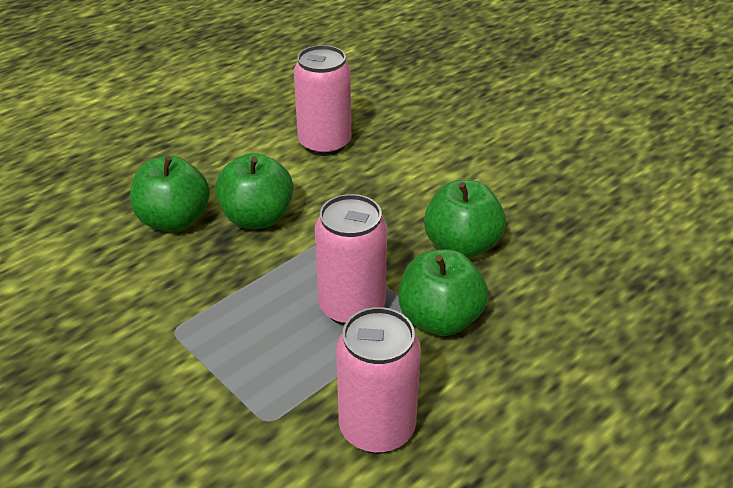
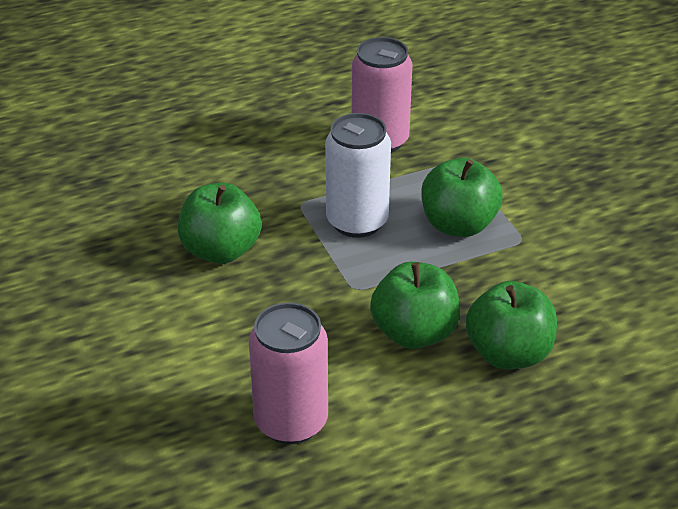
camera: 160 degrees left, 0 degrees up
pink can [315,194,387,326] -> white can [325,113,391,238]
green apple [399,250,488,336] -> green apple moved to [421,158,503,237]

